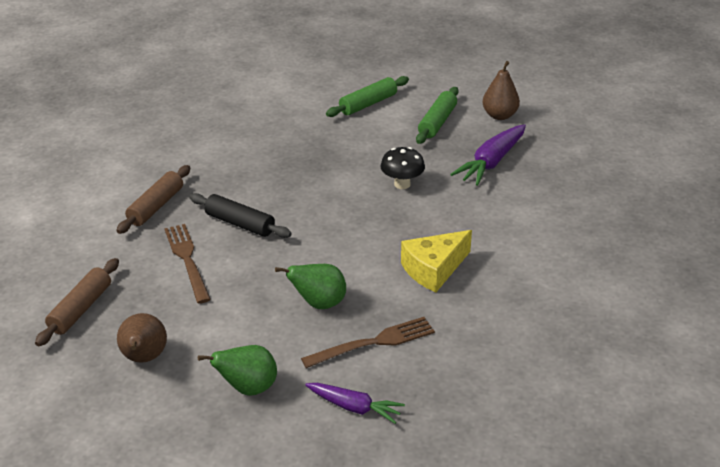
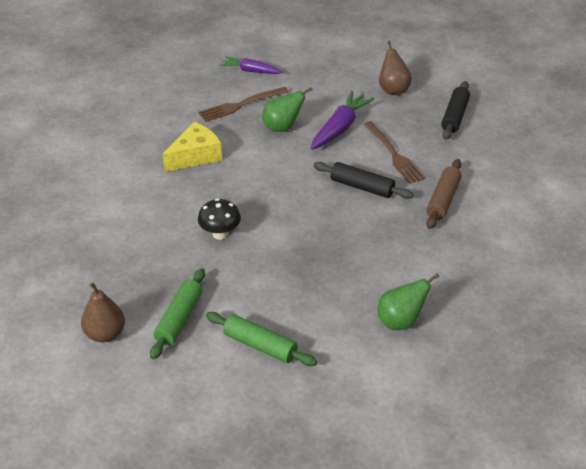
camera: 175 degrees right, 5 degrees up
brown rolling pin [35,258,119,346] -> black rolling pin [441,81,470,140]
green pear [198,345,277,396] -> green pear moved to [377,273,440,330]
green rolling pin [326,76,409,117] -> green rolling pin turned 75 degrees clockwise [206,312,317,366]
purple carrot [450,124,526,186] -> purple carrot moved to [310,91,375,150]

